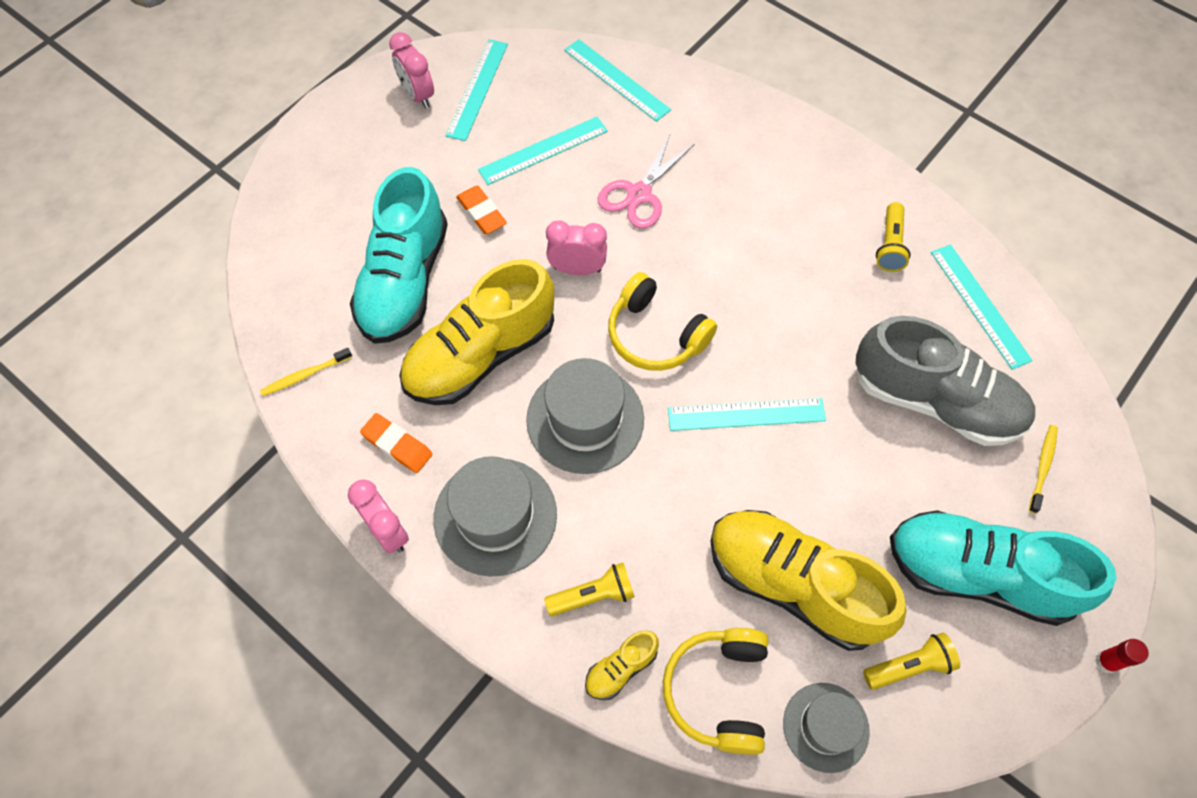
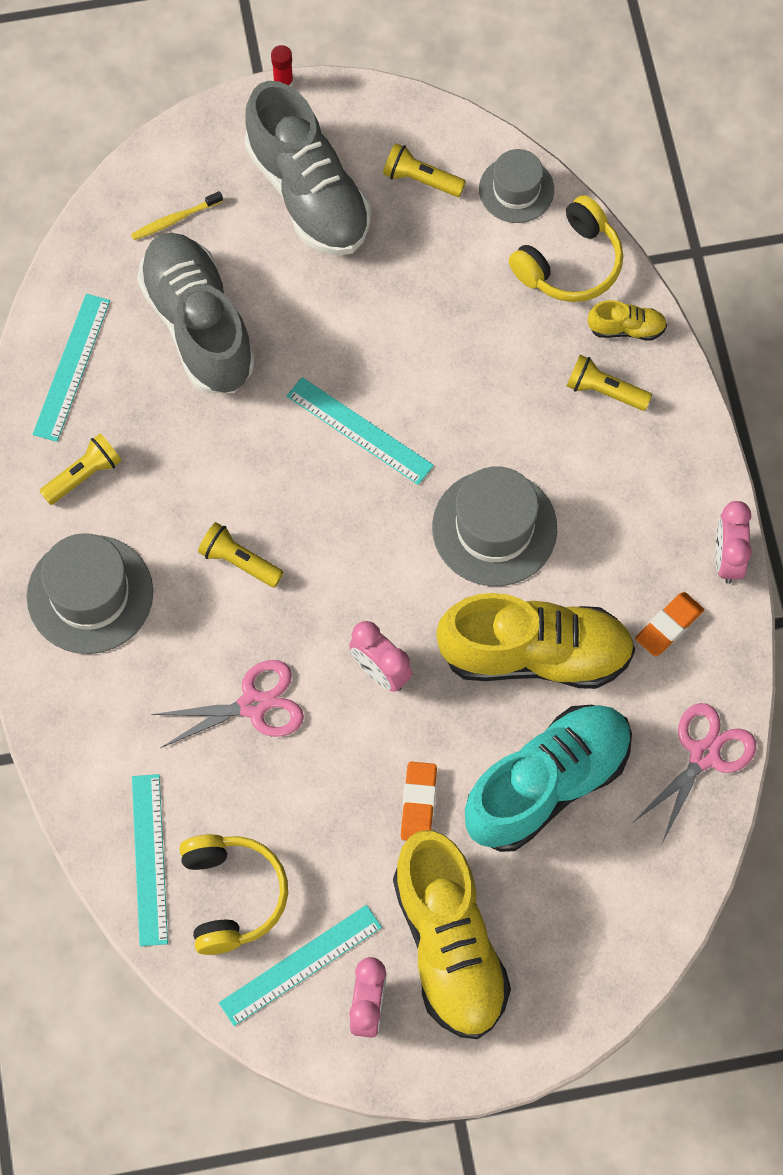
camera: 140 degrees left, 5 degrees up
yellow toothbrush [260,348,352,396] -> pink scissors [632,703,757,843]
orange eraser [360,413,432,473] -> orange eraser turned 60 degrees clockwise [635,592,704,656]
grey hat [434,456,557,577] -> grey hat moved to [27,533,153,654]
turquoise ruler [478,117,608,185] -> none
yellow headphones [608,272,717,371] -> yellow headphones moved to [179,834,288,955]
yellow shoe [710,510,906,651] -> yellow shoe moved to [393,830,511,1039]
turquoise shoe [890,510,1117,626] -> grey shoe [245,81,371,255]
none -> yellow flashlight [198,522,284,587]

